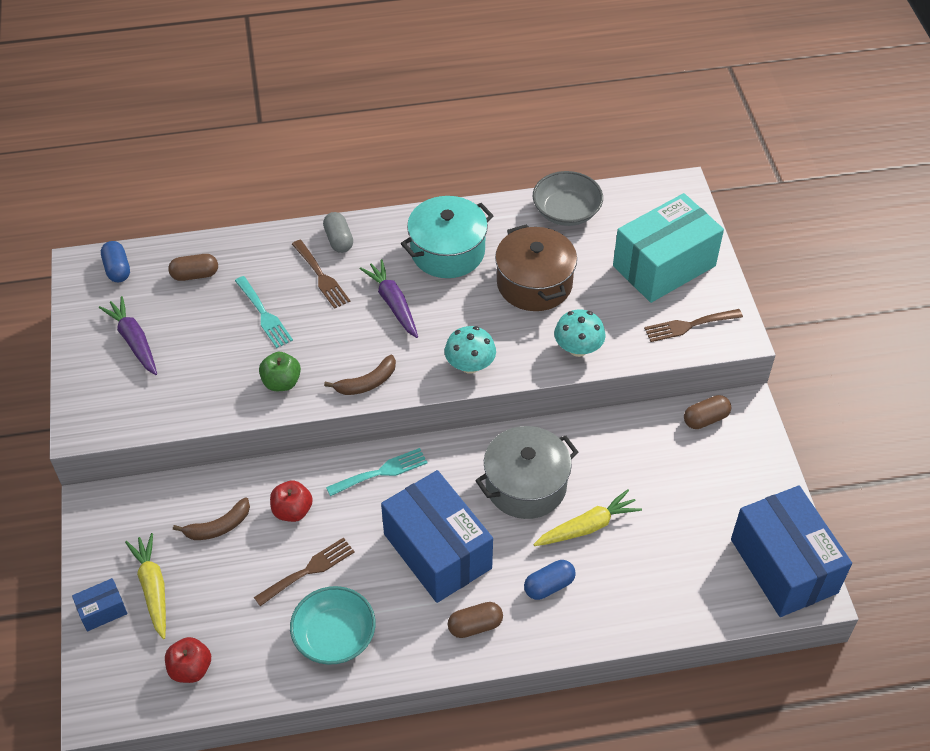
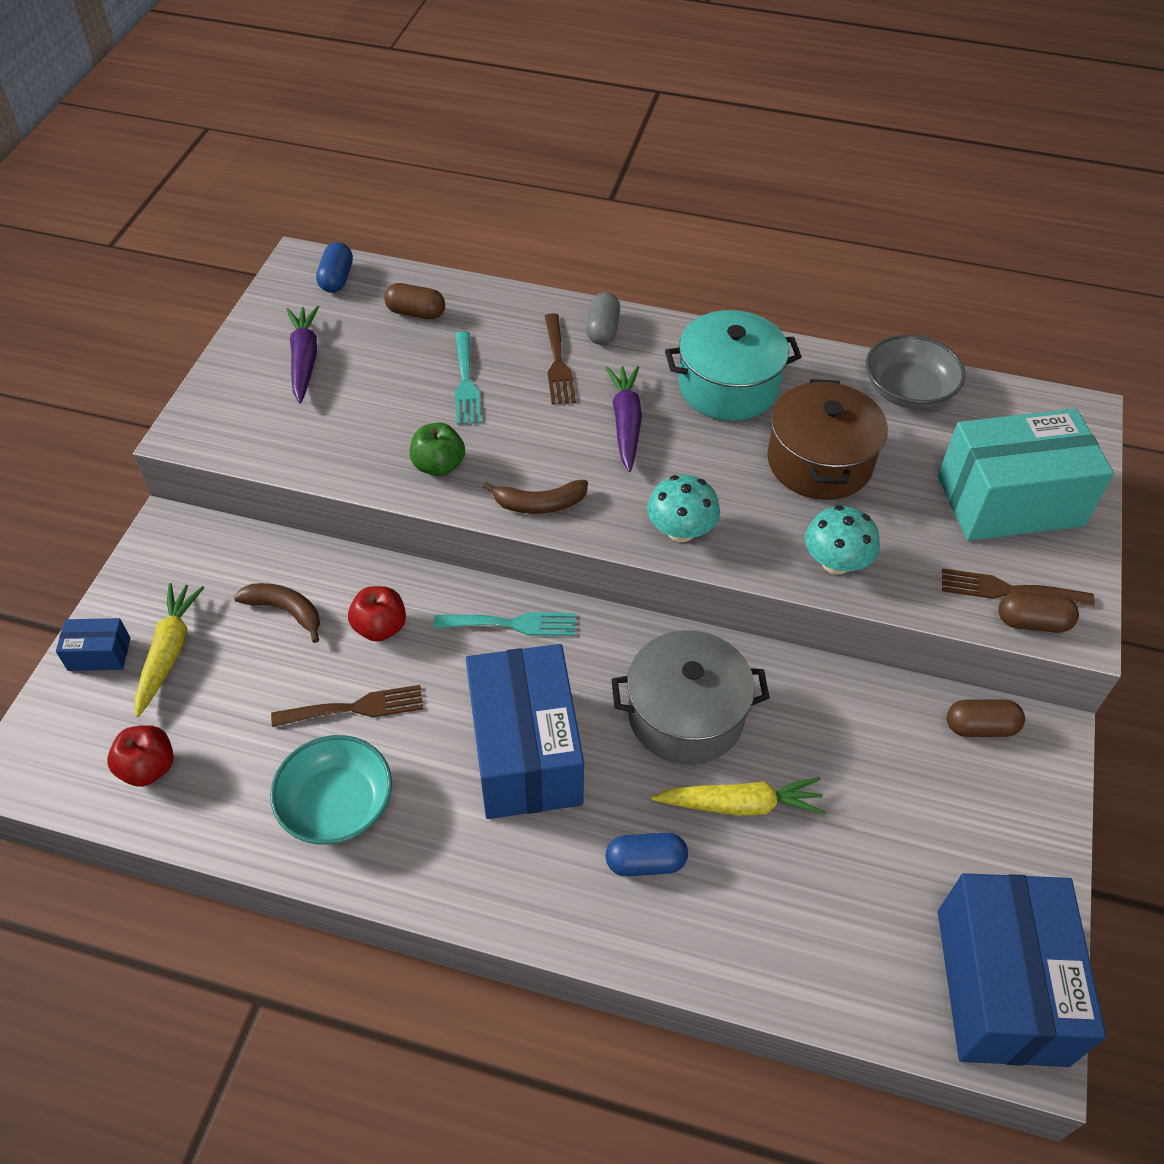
camera: 25 degrees right, 0 degrees up
brown banana [173,497,250,540] -> brown banana turned 150 degrees counterclockwise [234,583,320,643]
brown capsule [448,602,503,638] -> brown capsule moved to [998,591,1079,633]

